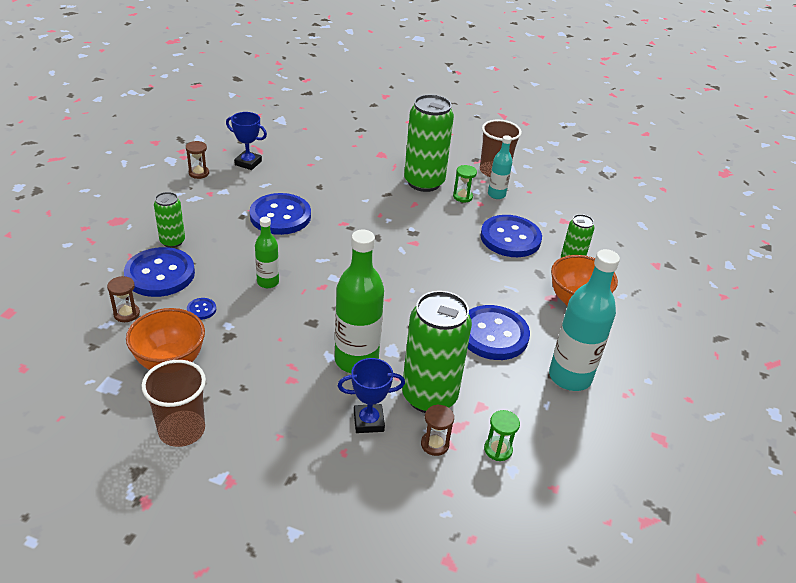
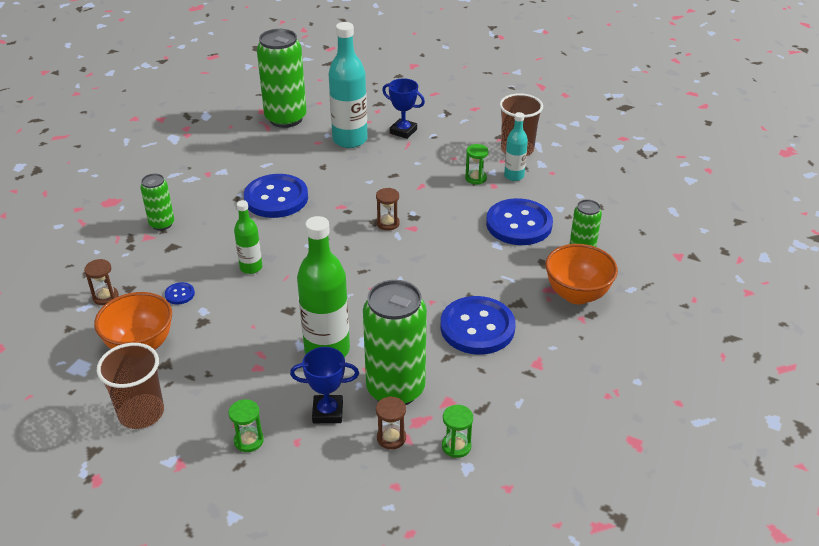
camera: 10 degrees right, 0 degrees up
blue button [124,247,195,297] -> none
brown hourglass [186,141,209,179] -> brown hourglass moved to [376,188,400,231]
blue trophy [226,112,267,170] -> blue trophy moved to [382,78,425,139]
green can [404,94,454,192] -> green can moved to [257,29,307,128]
turquoise bottle [549,249,620,391] -> turquoise bottle moved to [328,22,368,148]
none -> green hourglass [228,399,264,452]

